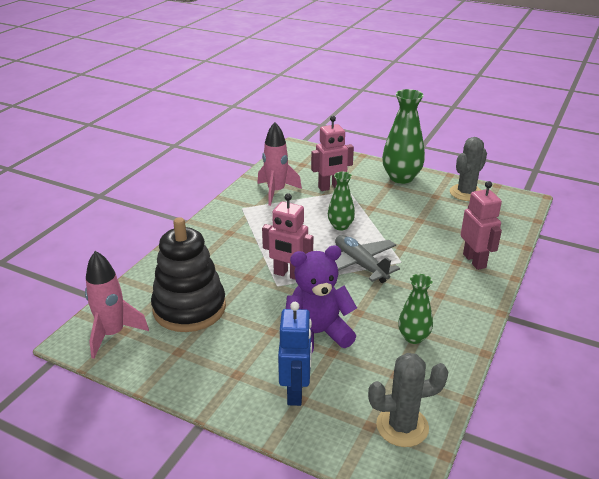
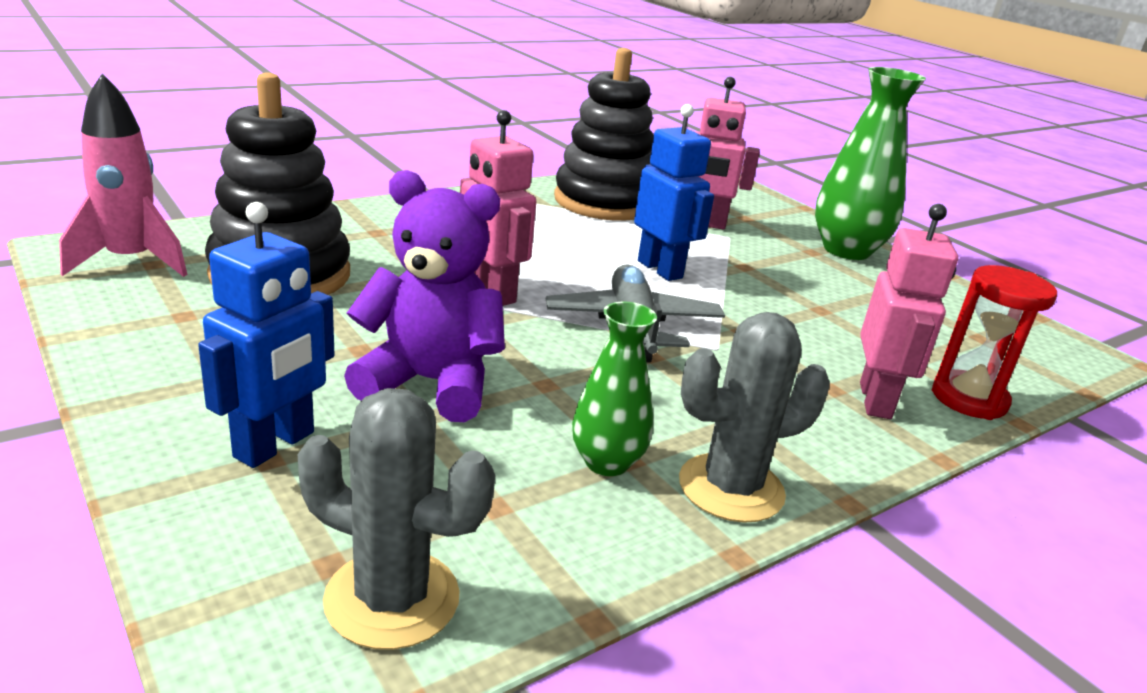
camera: 25 degrees right, 5 degrees down
pink rocket [257,122,302,206] -> black stacking toy [554,48,654,221]
green vase [328,172,355,231] -> blue robot [634,104,714,281]
grey cactus [450,137,487,201] -> grey cactus moved to [679,312,830,523]
none -> red hourglass [932,265,1057,420]

